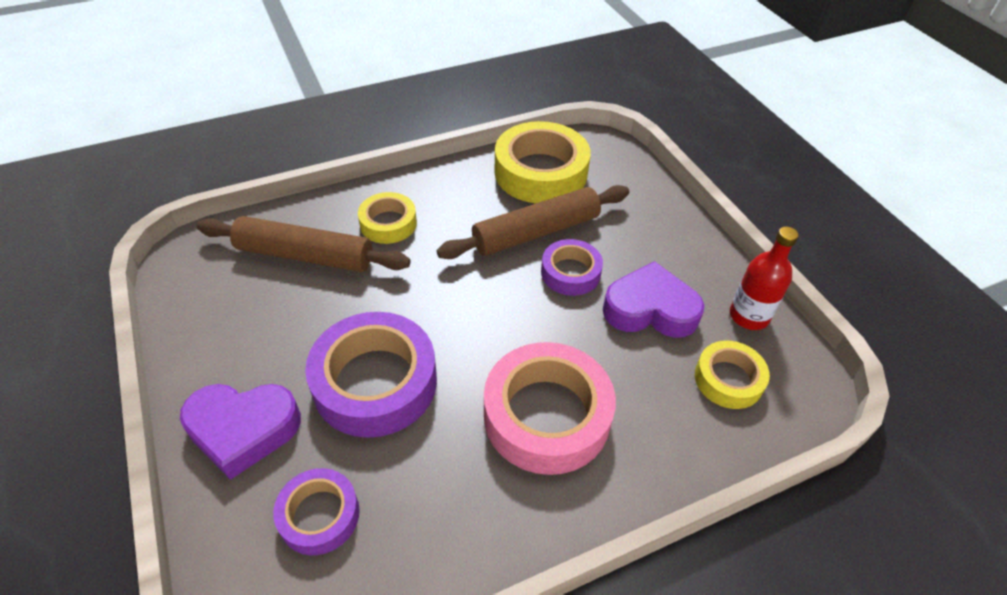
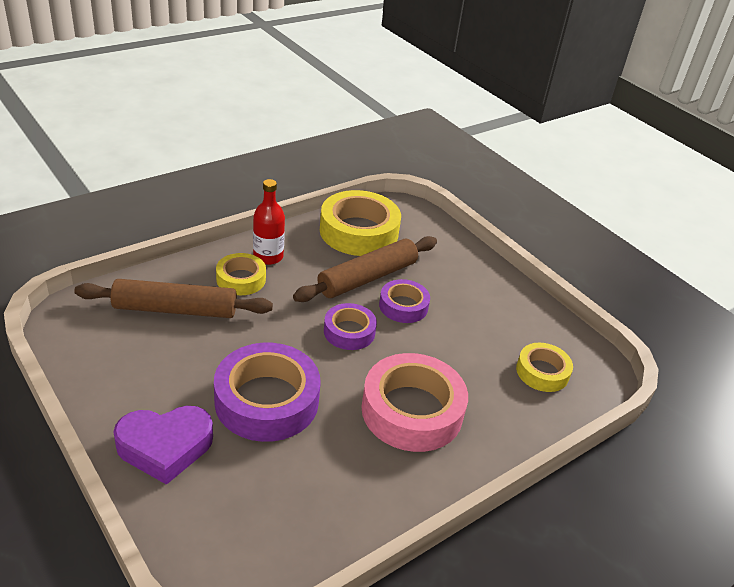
camera: 15 degrees left, 10 degrees down
purple tape [273,468,360,555] -> purple tape moved to [324,303,377,350]
purple heart [603,261,704,338] -> none
red bottle [730,227,799,330] -> red bottle moved to [253,179,285,265]

